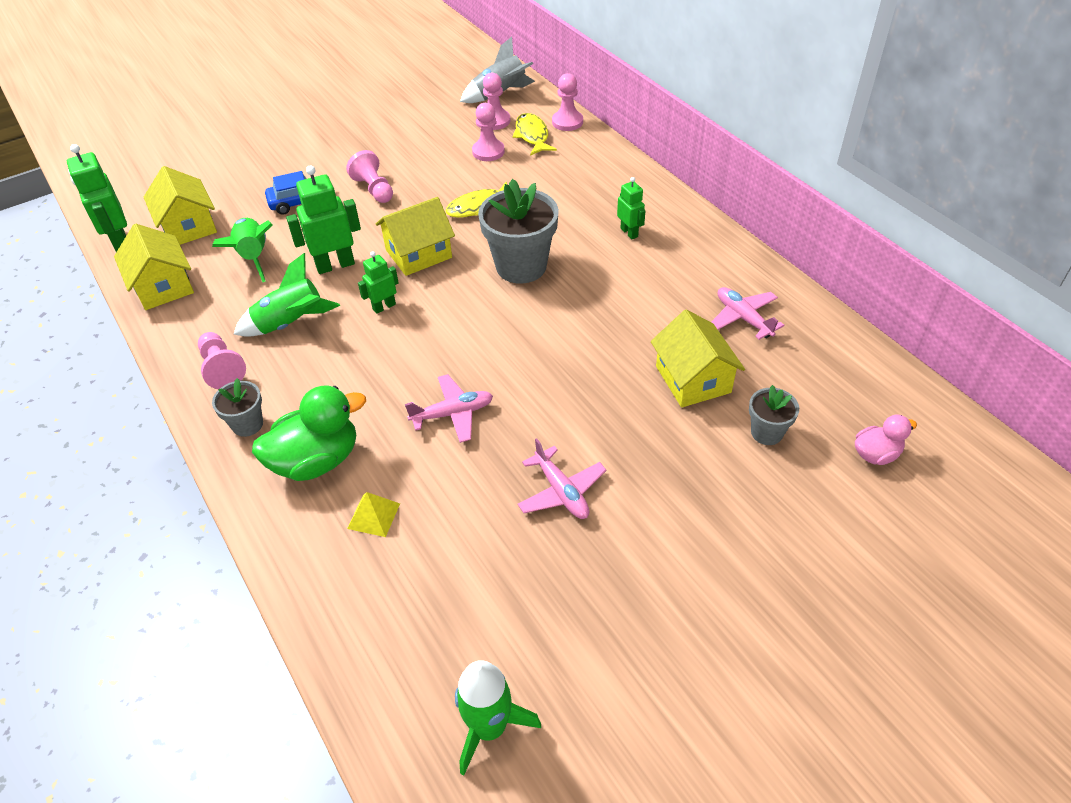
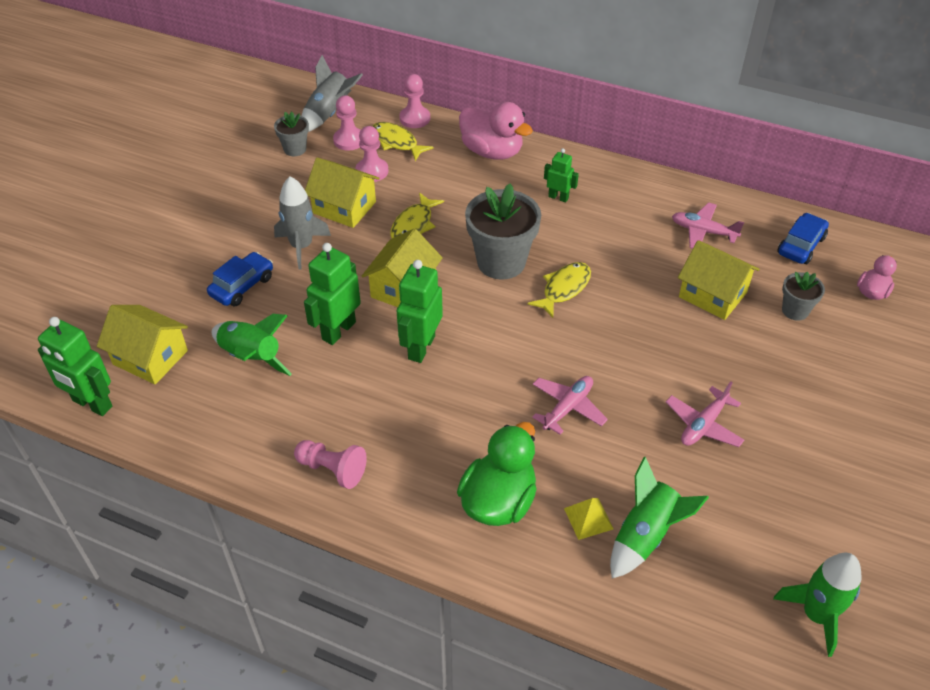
camera: 35 degrees left, 0 degrees up
yellow house [114,224,194,310] -> yellow house moved to [305,158,380,228]
grey flower pot [212,378,263,437] -> grey flower pot moved to [274,112,309,156]
green rocket [234,253,340,337] -> green rocket moved to [610,457,709,578]
pink pawn [346,150,393,203] -> grey rocket [274,177,331,269]
green robot [358,251,399,314] -> green robot [397,260,443,363], size x1.73
pink plane [517,438,607,519] -> pink plane turned 105 degrees clockwise [666,381,744,447]
none -> pink duck [459,102,533,160]
none -> yellow fish [527,262,591,318]
none -> blue car [777,213,829,264]

